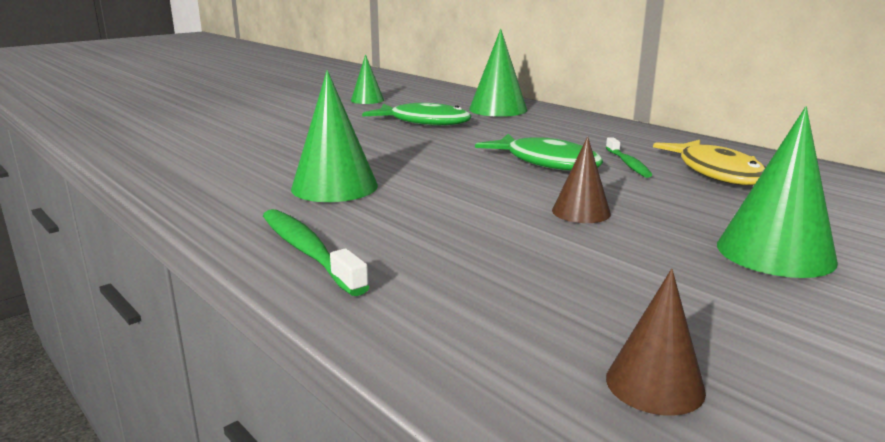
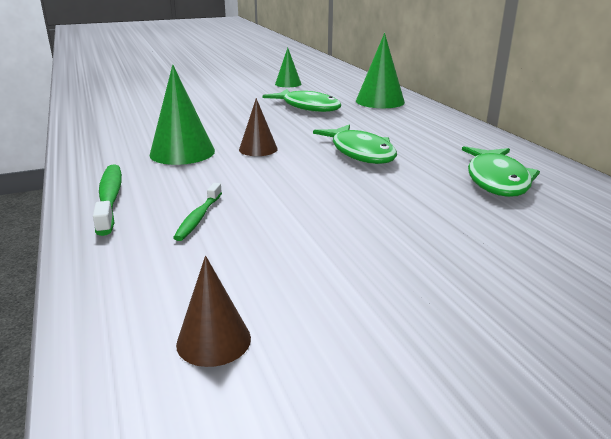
camera: 20 degrees right, 5 degrees up
brown cone [552,136,611,223] -> brown cone moved to [239,98,278,156]
green toothbrush [606,137,652,178] -> green toothbrush moved to [173,183,222,241]
yellow fish [653,140,766,185] -> green fish [462,146,540,197]
green cone [717,107,838,278] -> none

